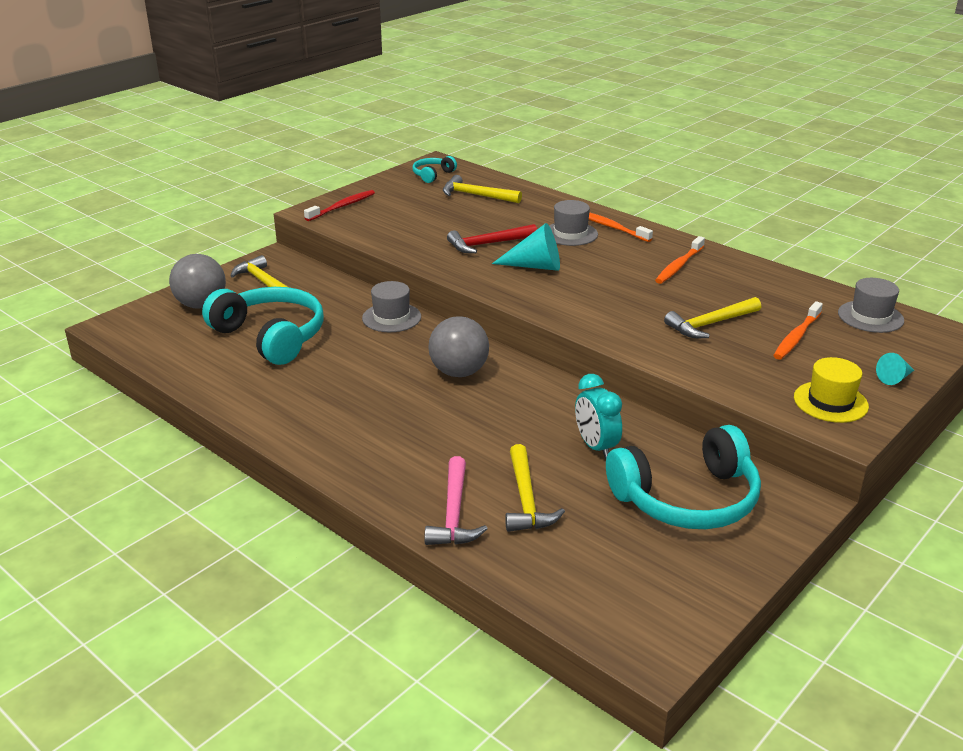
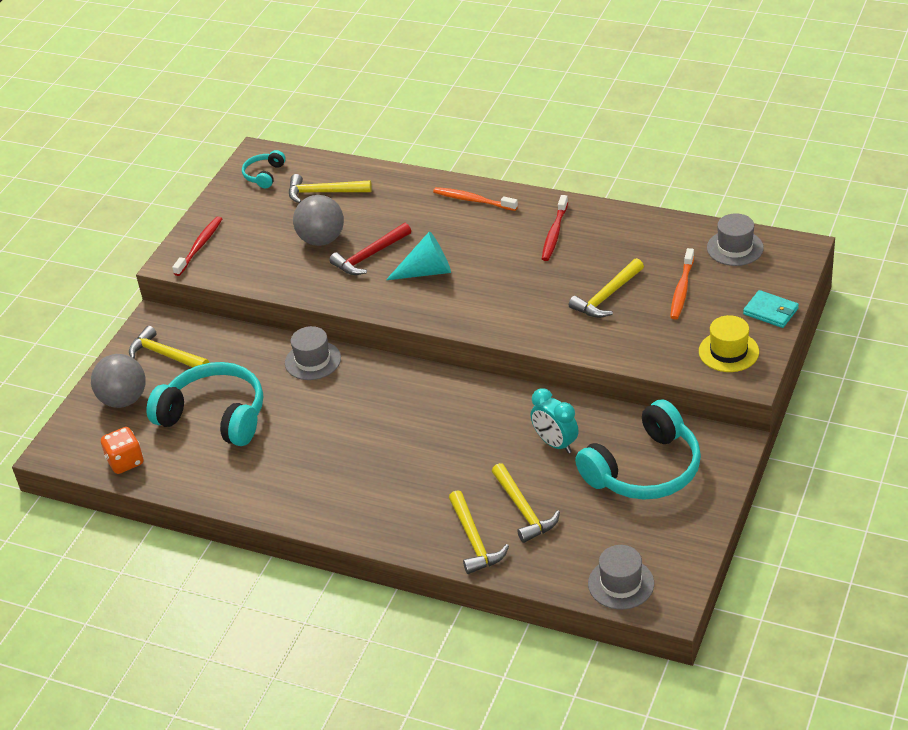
camera: 15 degrees left, 10 degrees up
pink hammer [425,456,488,545] -> yellow hammer [449,490,509,574]
grey ball [429,316,489,377] -> grey ball moved to [293,195,344,246]
grey hat [549,200,598,246] -> grey hat moved to [588,545,654,610]
orange toothbrush [655,236,705,284] -> red toothbrush [542,195,568,261]
turquoise cone [876,353,914,385] -> turquoise wallet [743,290,799,328]
none -> orange dice [101,427,143,474]

